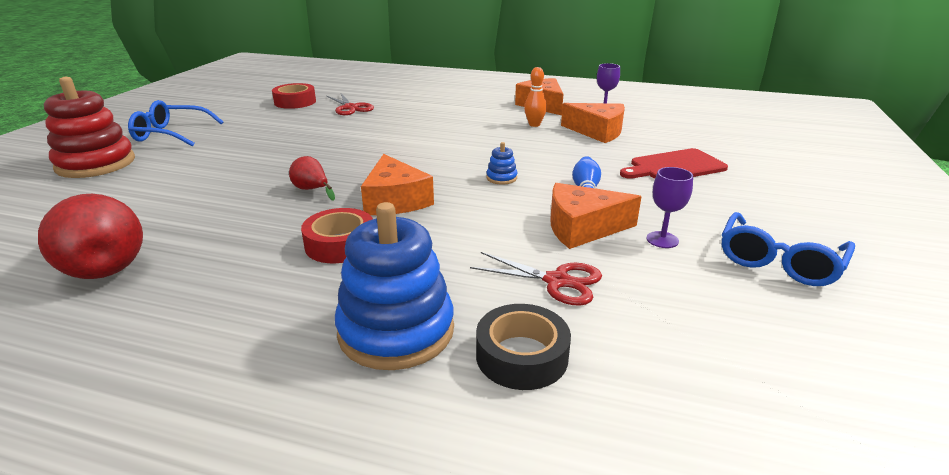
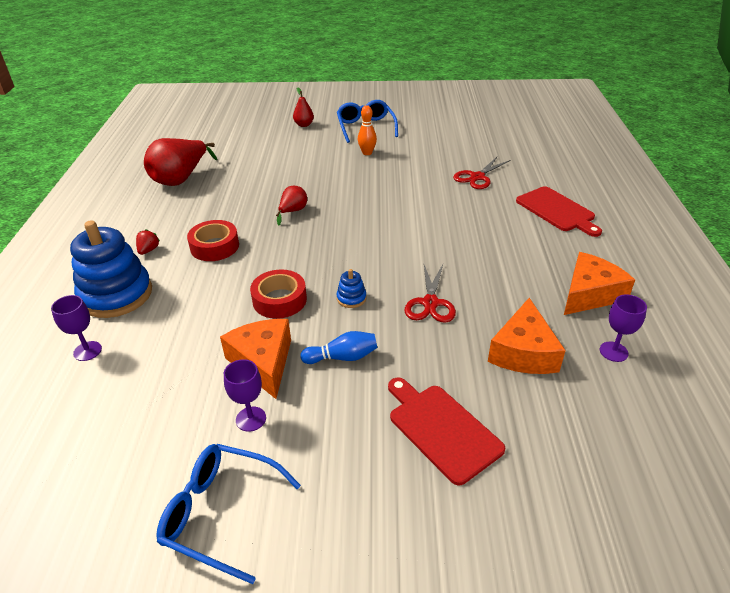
camera: 75 degrees right, 10 degrees up
red stacking toy [44,77,135,178] -> red pear [293,87,314,127]
red tape [272,83,316,109] -> red tape moved to [250,269,307,319]
orange cheese [361,154,434,215] -> none
red scissors [470,252,602,306] -> red scissors moved to [405,265,456,323]
black tape [476,304,571,390] -> purple goblet [51,295,102,361]
orange bowling pin [524,67,547,127] -> orange bowling pin moved to [358,105,377,155]
none -> red strawberry [136,229,160,255]
none -> red cutting board [516,186,602,237]

